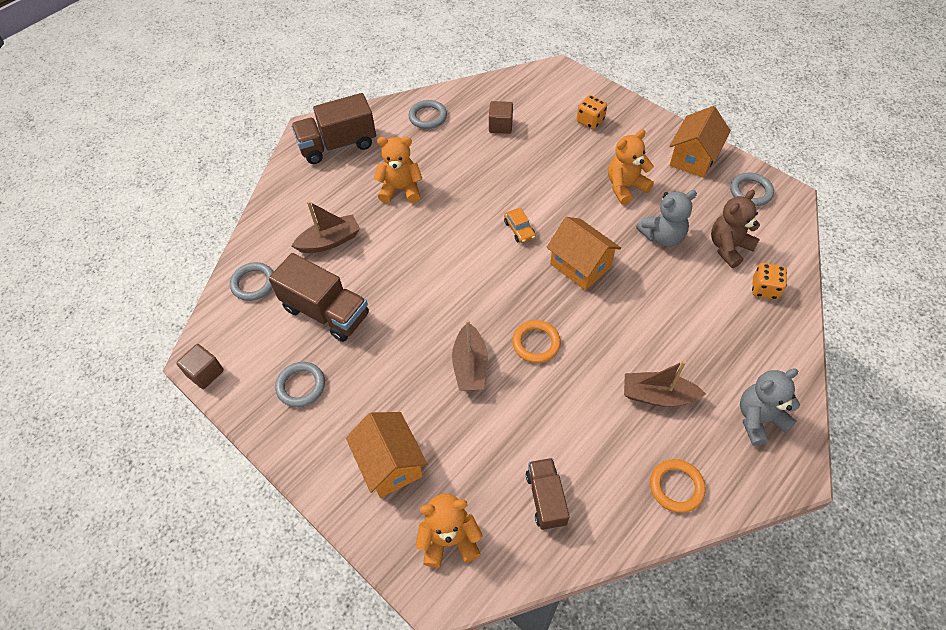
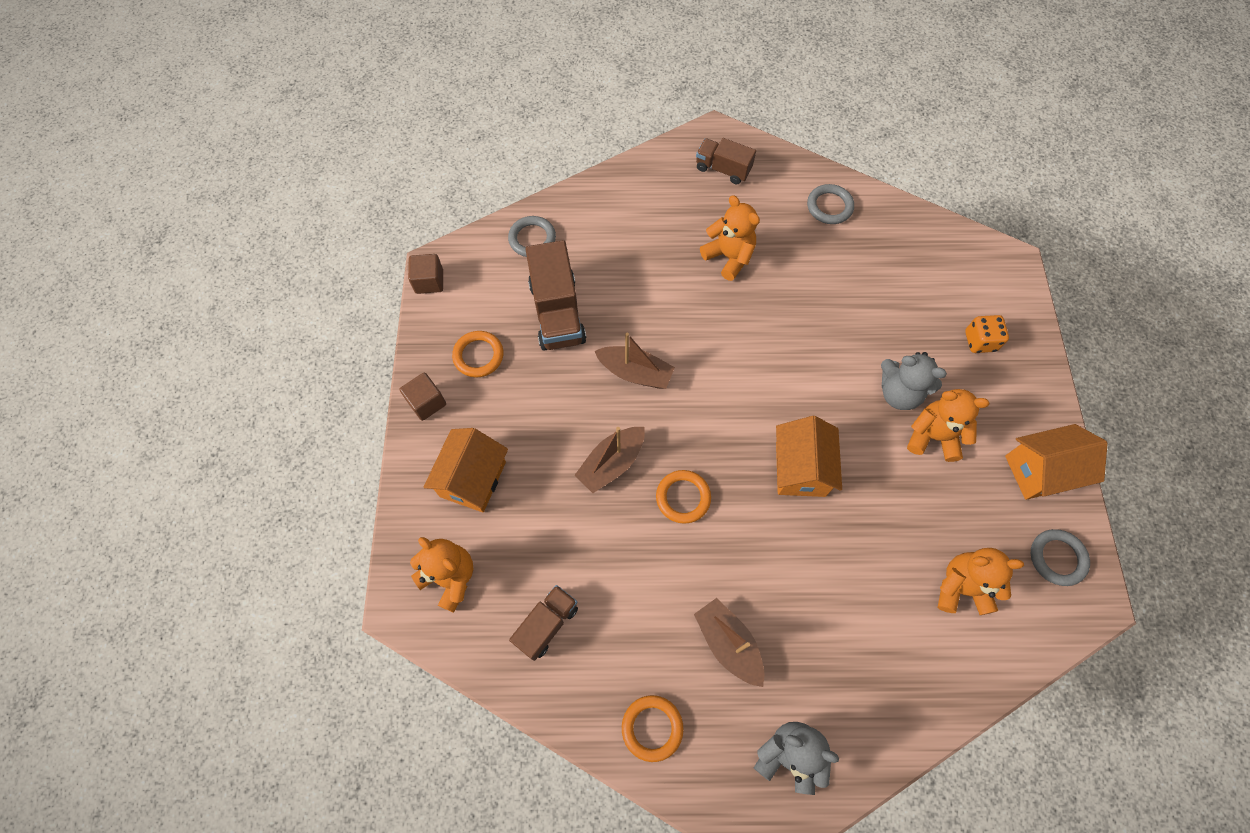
camera: 45 degrees right, 10 degrees up
grey ring [275,362,325,407] -> orange ring [452,331,504,378]
brown truck [291,93,376,164] -> brown truck [696,138,756,184], size x0.62
brown boat [292,201,360,253] -> brown boat moved to [595,333,675,389]
brown cube [489,101,513,134] -> brown cube moved to [400,373,446,421]
orange car [504,208,536,243] -> none
grey teddy bear [636,190,697,246] -> grey teddy bear moved to [881,352,947,410]
brown teddy bear [711,190,760,268] -> orange teddy bear [937,548,1024,615]
orange dice [752,263,787,300] -> none

